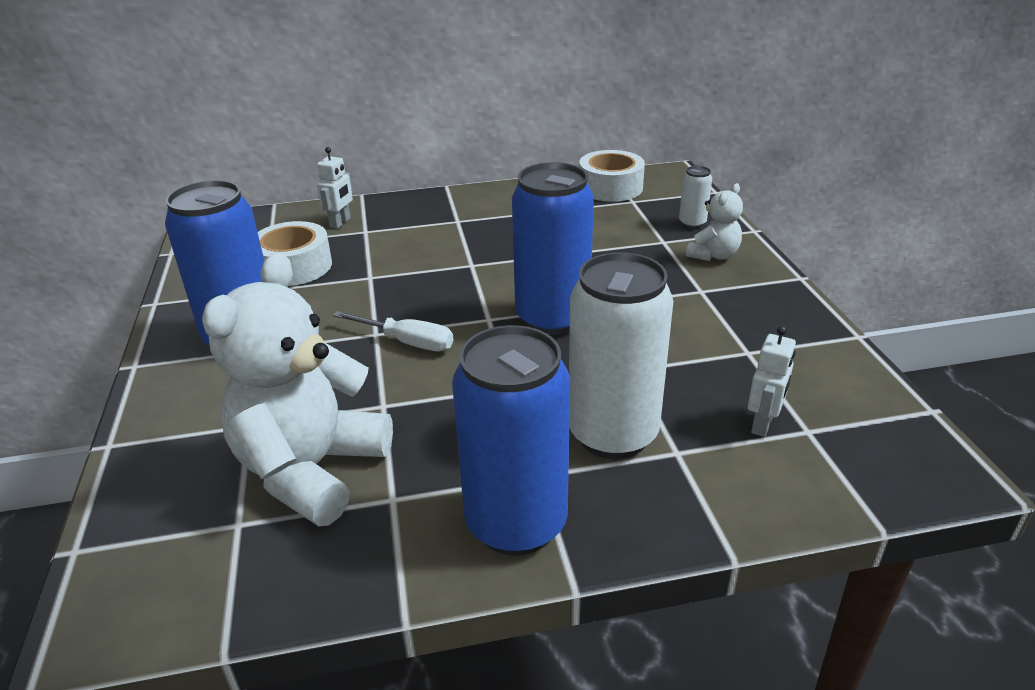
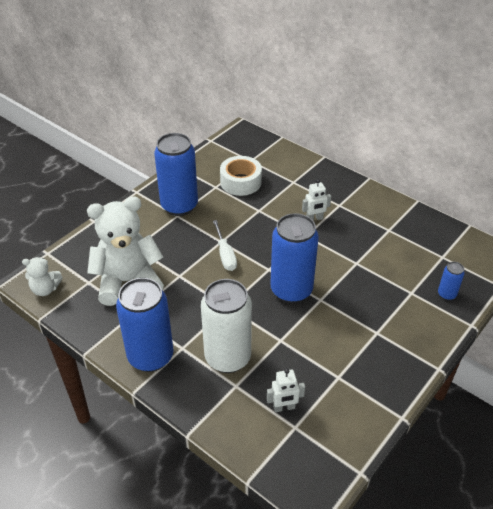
camera: 50 degrees right, 10 degrees up
white robot [317,147,353,229] -> white robot moved to [302,179,331,221]
white tape [579,150,645,202] -> none
white can [679,166,712,229] -> blue can [438,262,464,300]
white teddy bear [686,183,743,261] -> white teddy bear moved to [22,257,63,296]

